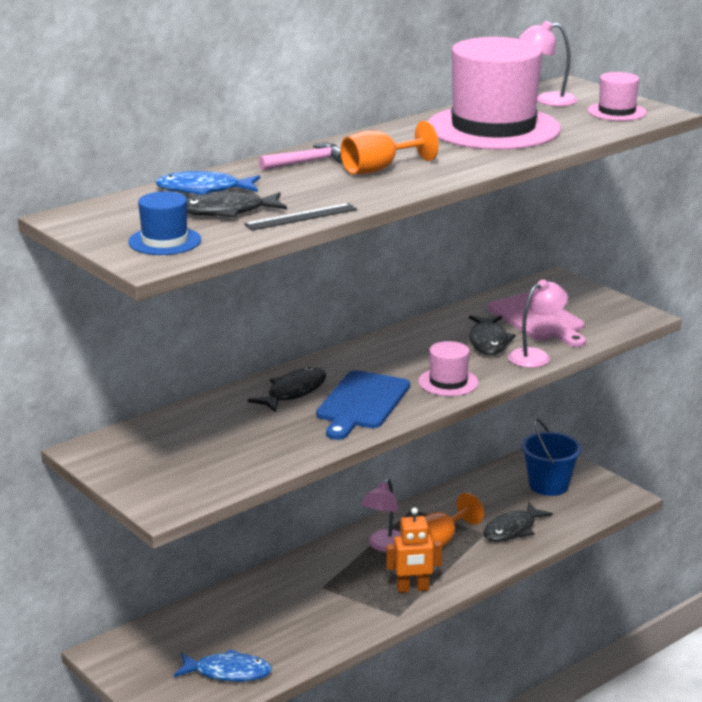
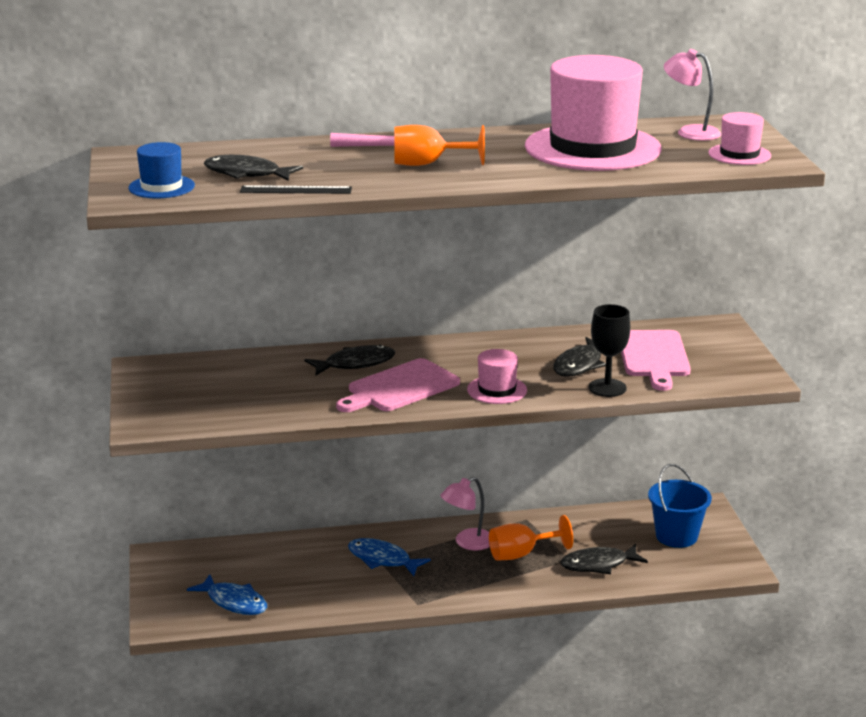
camera: 30 degrees right, 0 degrees up
blue fish [155,171,260,195] -> blue fish moved to [348,538,431,576]
blue cutting board [316,370,410,440] -> pink cutting board [336,358,460,412]
orange robot [386,508,442,593] -> none
pink lamp [508,280,568,368] -> black goblet [589,304,630,397]

